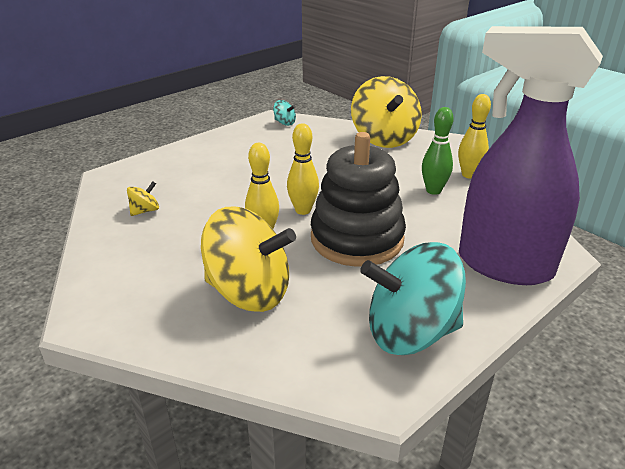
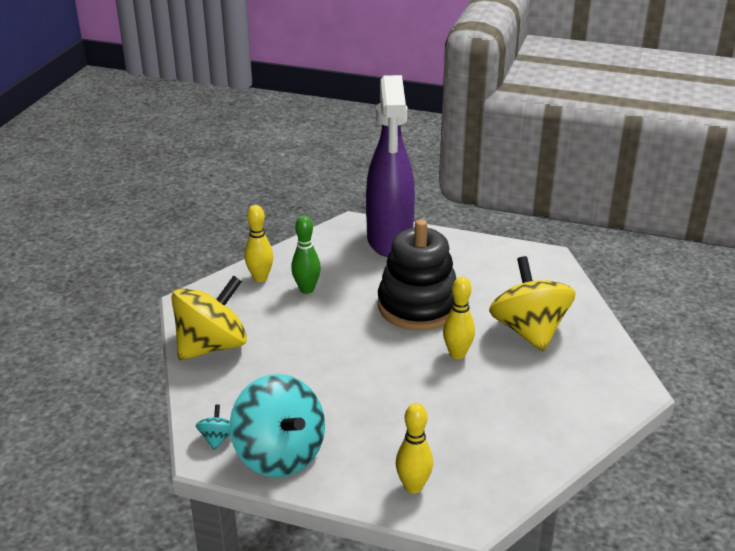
camera: 120 degrees left, 0 degrees up
yellow spinning top [127,181,159,216] -> none
yellow bowling pin [287,123,319,215] -> yellow bowling pin moved to [396,403,433,494]
turquoise spinning top [360,242,466,355] -> turquoise spinning top moved to [230,374,325,477]

